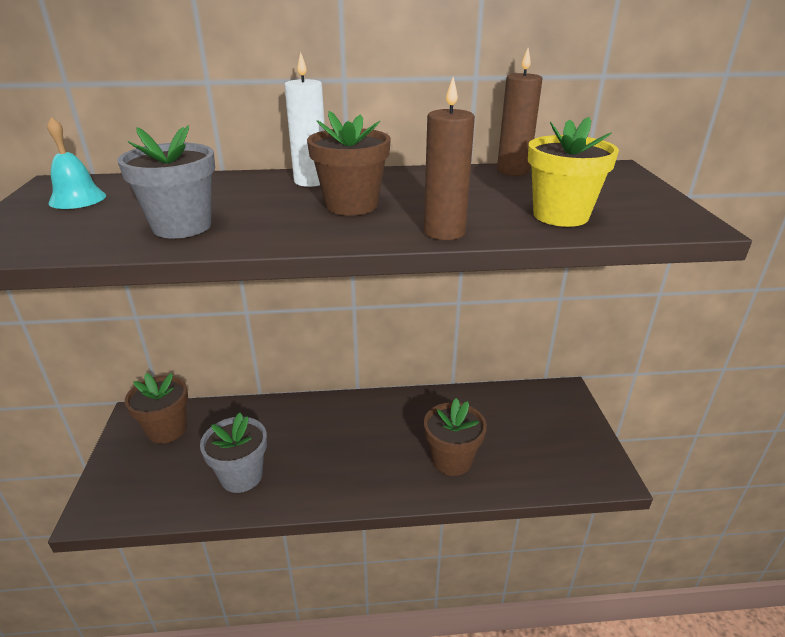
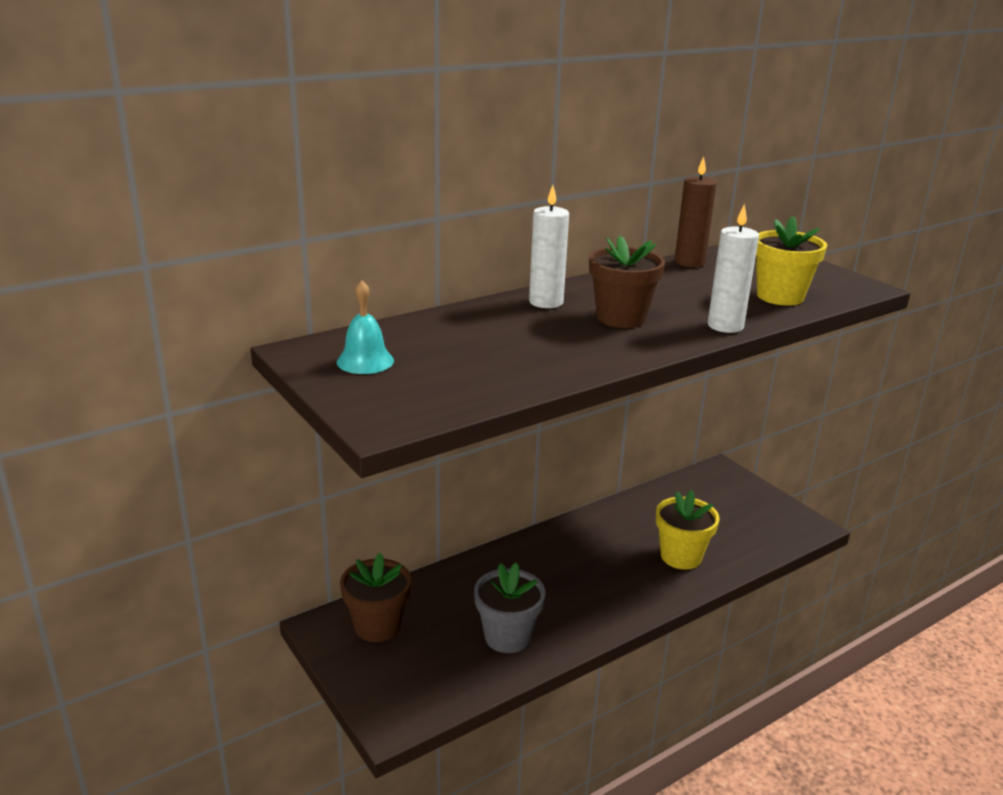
camera: 30 degrees left, 5 degrees down
grey flower pot [117,125,215,238] -> none
brown candle [424,77,475,240] -> white candle [708,204,759,333]
brown flower pot [424,398,487,476] -> yellow flower pot [656,490,719,570]

